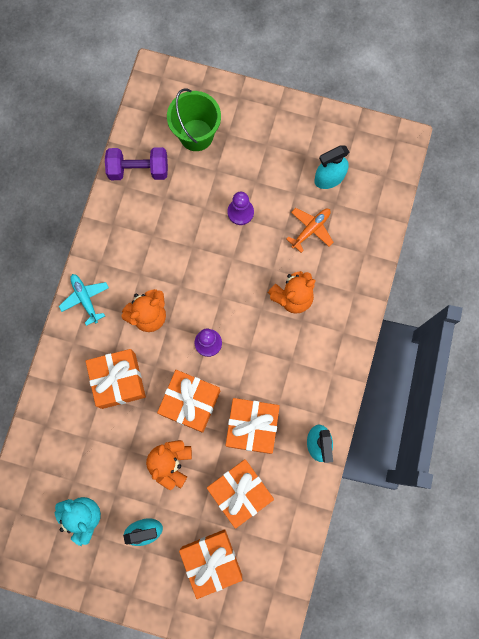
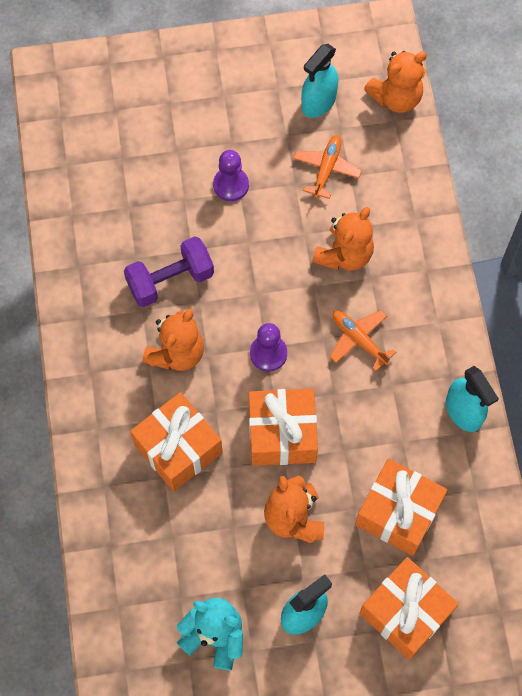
camera: 25 degrees left, 10 degrees down
turquoise plane [59,274,109,326] -> none
purple dumbbell [105,147,168,180] -> purple dumbbell moved to [124,236,214,307]
green bucket [167,89,221,151] -> none
orange gift [225,398,280,454] -> none
none -> orange plane [330,310,396,371]
none -> orange teddy bear [364,51,427,113]

